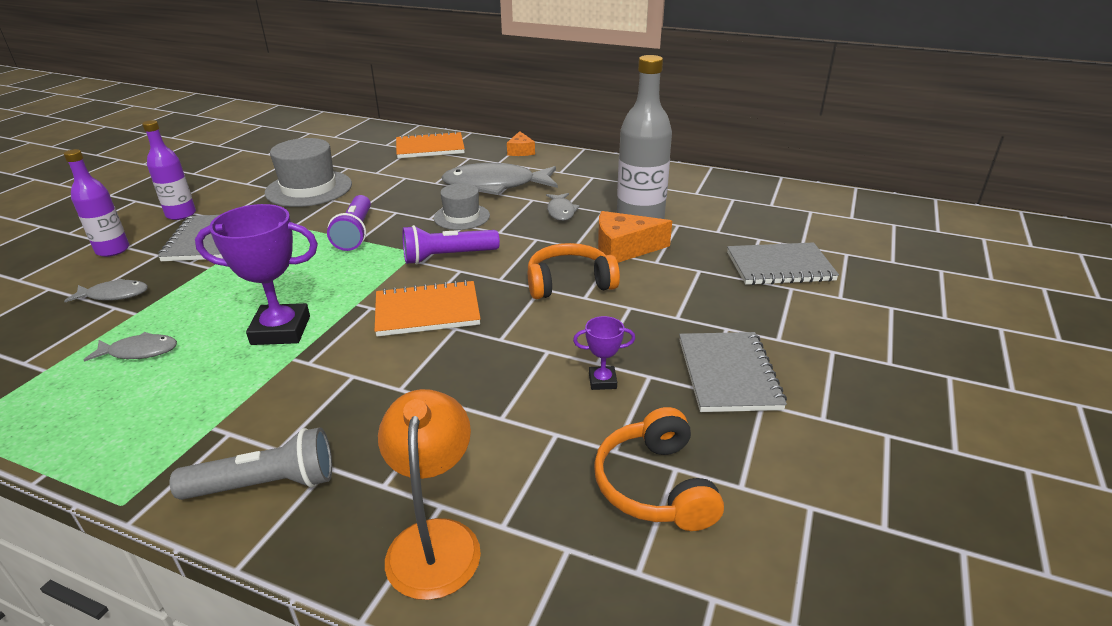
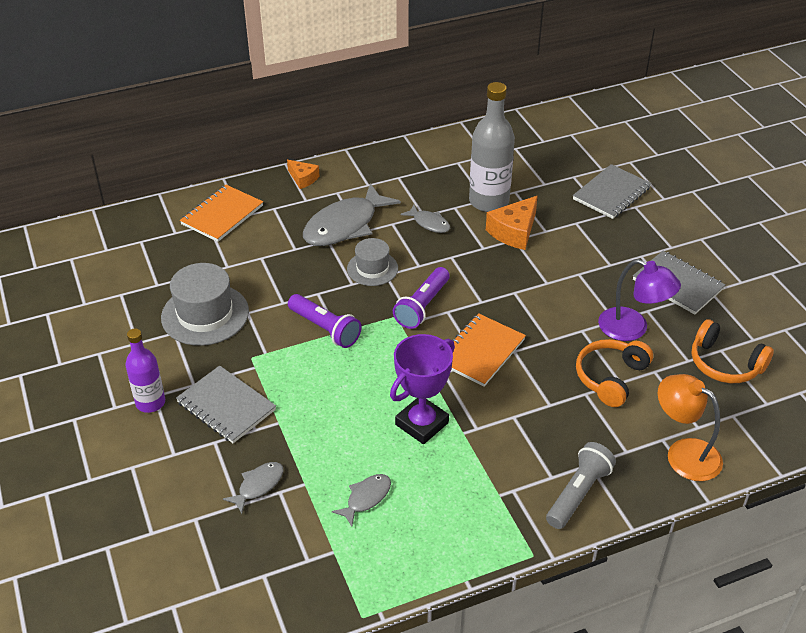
camera: 45 degrees left, 10 degrees up
purple bottle [64,149,129,257] -> none
orange headphones [528,243,620,299] -> orange headphones moved to [576,339,653,407]
purple trophy [573,316,635,390] -> purple lamp [598,259,681,341]

